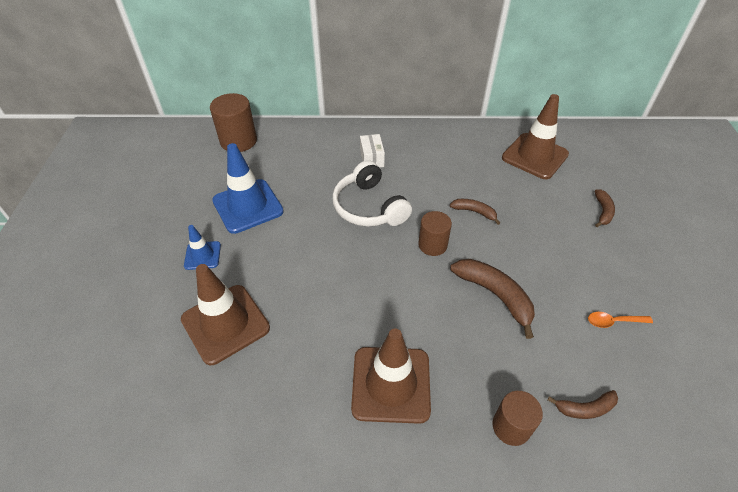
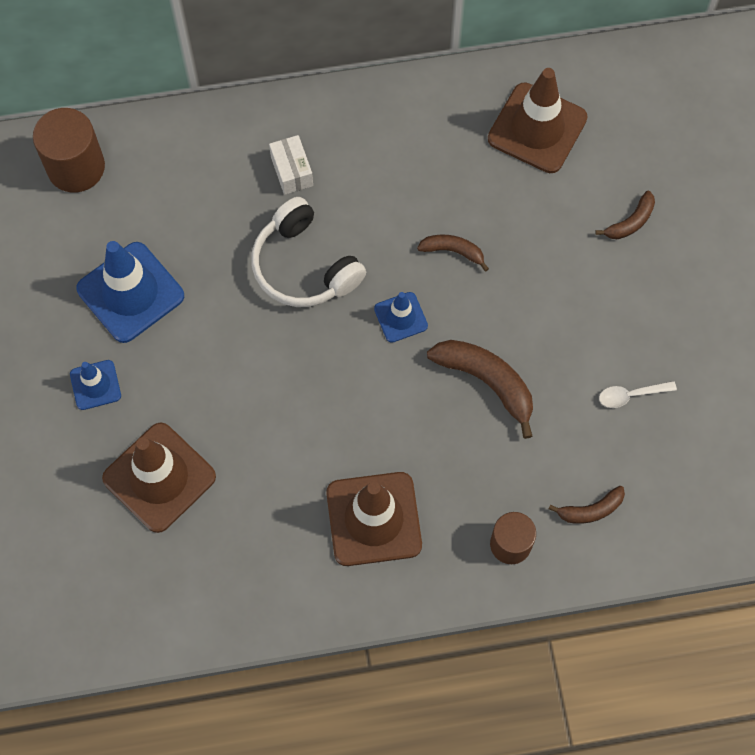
camera: 10 degrees left, 20 degrees up
brown cylinder [418,211,452,256] -> blue traffic cone [374,292,428,343]
orange spoon [588,312,653,328] -> white spoon [599,381,677,408]
brown banana [595,189,615,227] -> brown banana turned 45 degrees clockwise [595,191,655,239]

